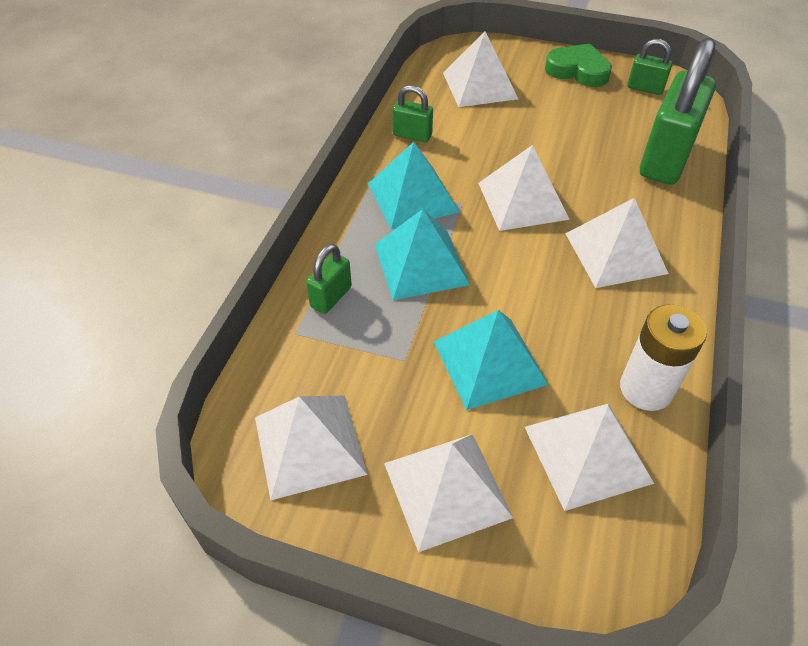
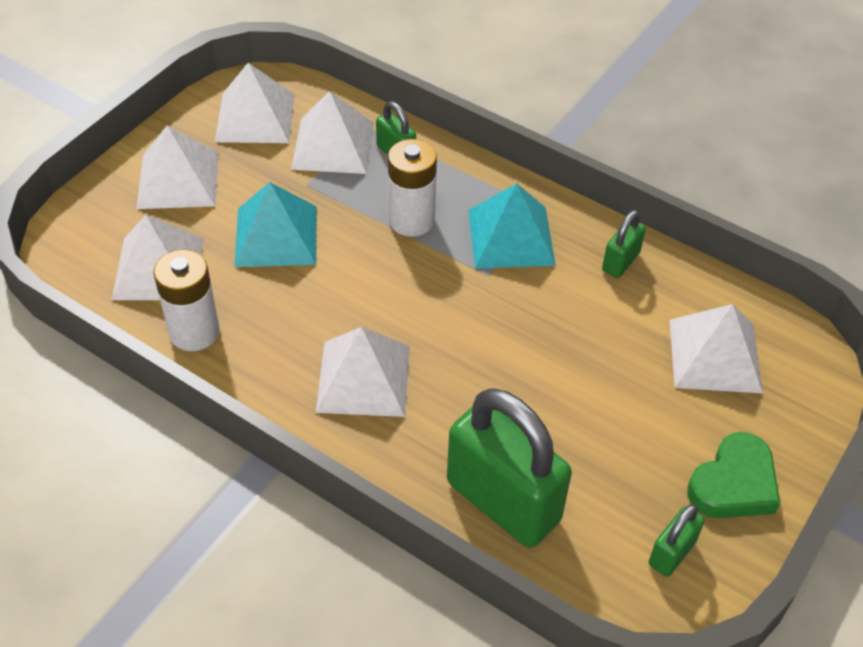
camera: 105 degrees right, 0 degrees up
turquoise pyramid [375,209,470,300] -> white battery [388,139,437,237]
white pyramid [478,145,570,231] -> white pyramid moved to [291,91,374,174]

